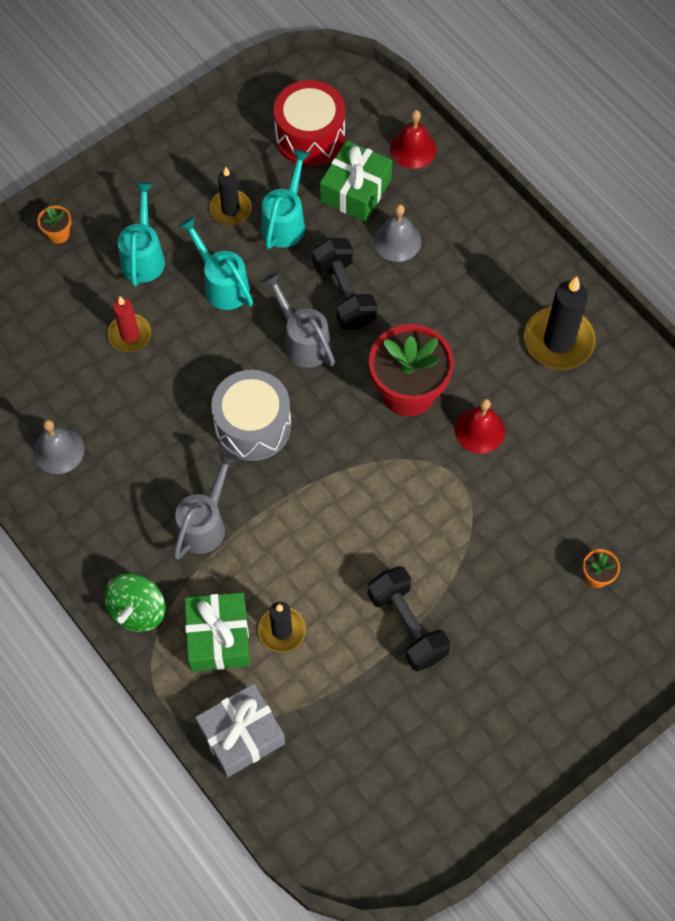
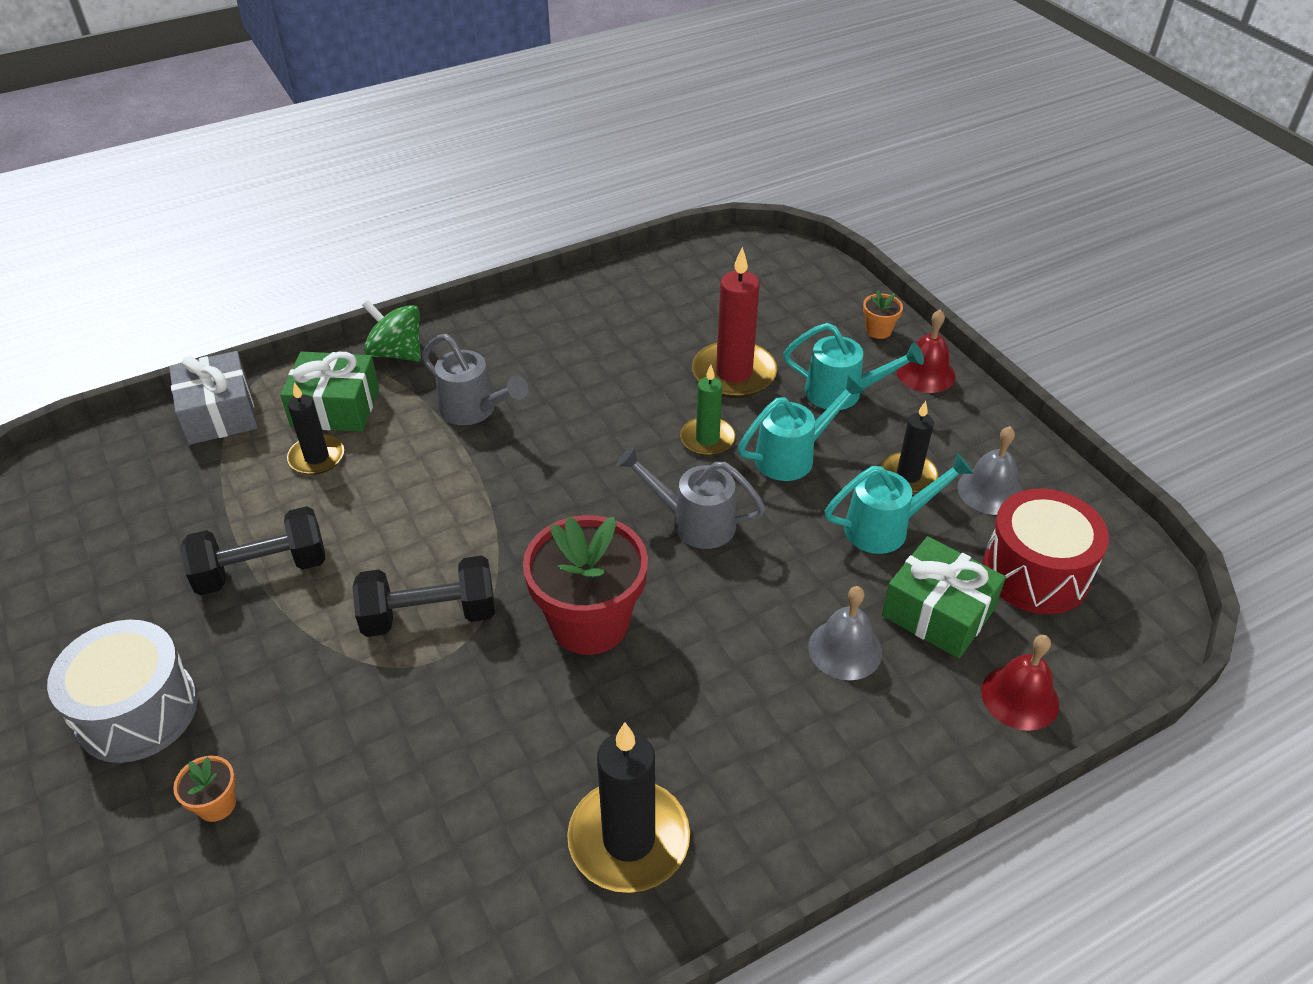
camera: 100 degrees right, 20 degrees down
grey bell [33,419,84,474] -> grey bell moved to [957,426,1023,515]
red candle [107,296,151,352] -> red candle [692,247,777,398], size x1.64
grey drum [211,370,291,461] -> grey drum moved to [47,620,198,763]
turquoise watering can [261,149,310,249] -> turquoise watering can turned 45 degrees counterclockwise [824,453,974,554]
grey watering can [262,272,335,368] -> grey watering can turned 135 degrees counterclockwise [616,446,766,549]
black dumbbell [313,238,377,330] -> black dumbbell moved to [352,556,495,637]
red bell [454,398,505,454] -> red bell moved to [896,310,956,393]
none -> green candle [680,365,735,456]

